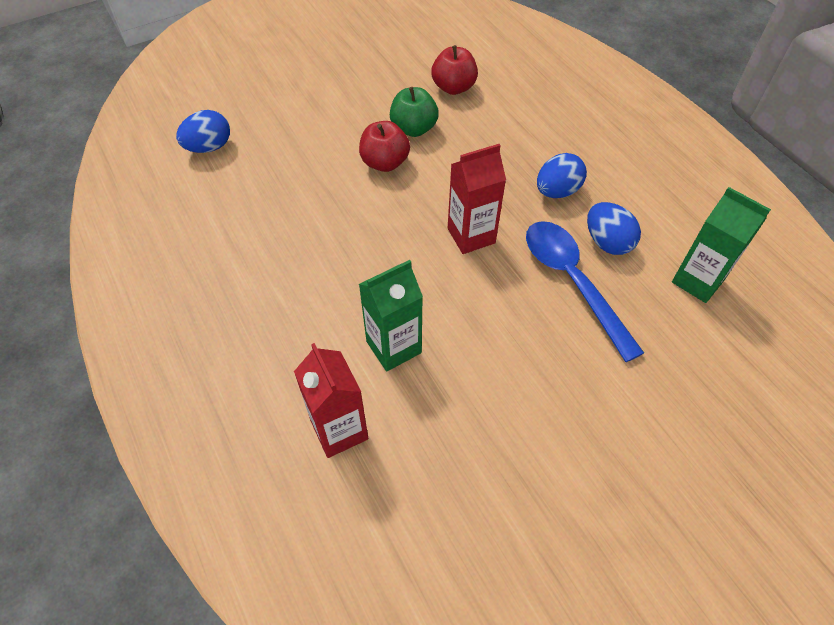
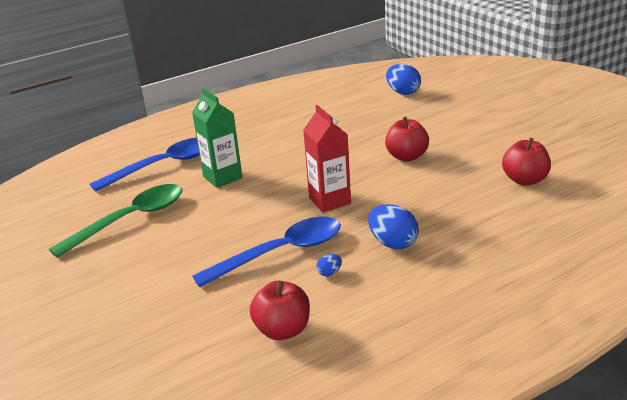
camera: 90 degrees right, 25 degrees down
red carton [294,343,368,458] -> blue spoon [90,138,200,192]
green apple [390,87,439,137] -> none
blue egg [587,202,641,255] -> blue egg [317,254,342,276], size x0.47
green carton [672,187,771,303] -> red apple [250,281,310,340]
none -> green spoon [49,184,182,258]

